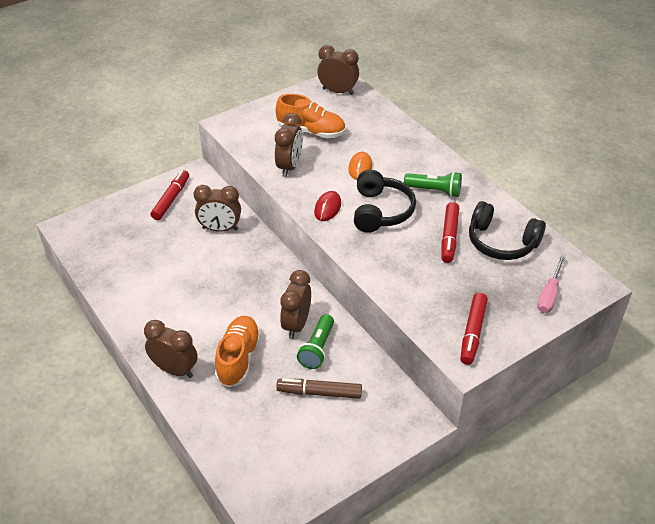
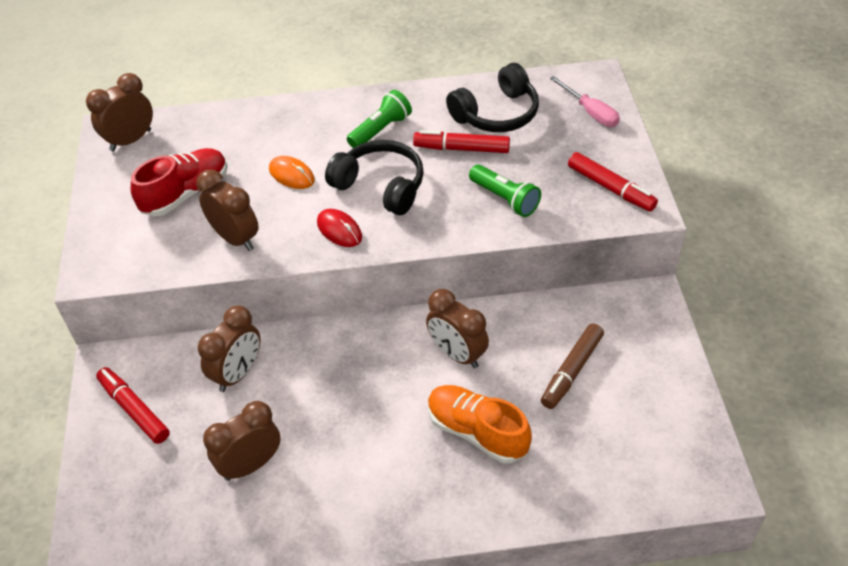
camera: 60 degrees left, 5 degrees up
brown clock [144,320,198,378] -> brown clock moved to [203,401,281,481]
orange shoe [276,94,345,138] -> red shoe [131,148,228,216]
green flashlight [297,314,334,369] -> green flashlight moved to [469,165,541,217]
red marker [441,202,459,263] -> red marker turned 150 degrees clockwise [413,130,510,153]

